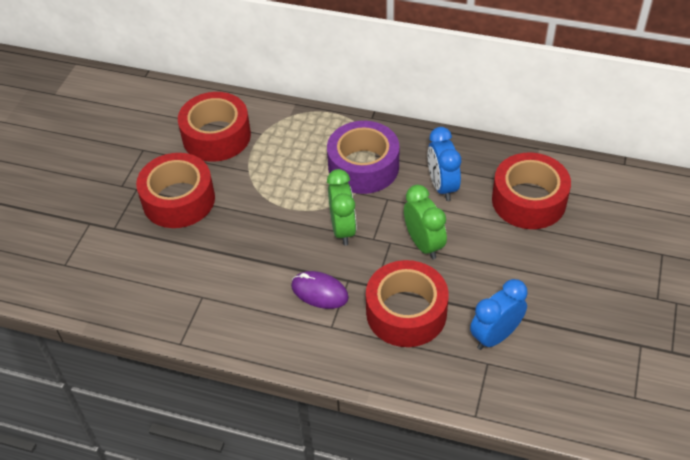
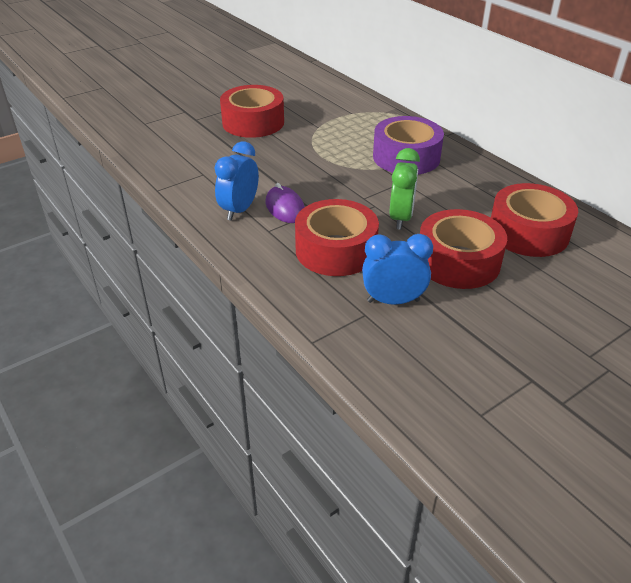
camera: 35 degrees right, 10 degrees down
red tape [178,92,251,162] -> red tape moved to [420,209,507,289]
green clock [327,169,356,246] -> none
blue clock [428,127,461,201] -> blue clock moved to [215,141,259,221]

